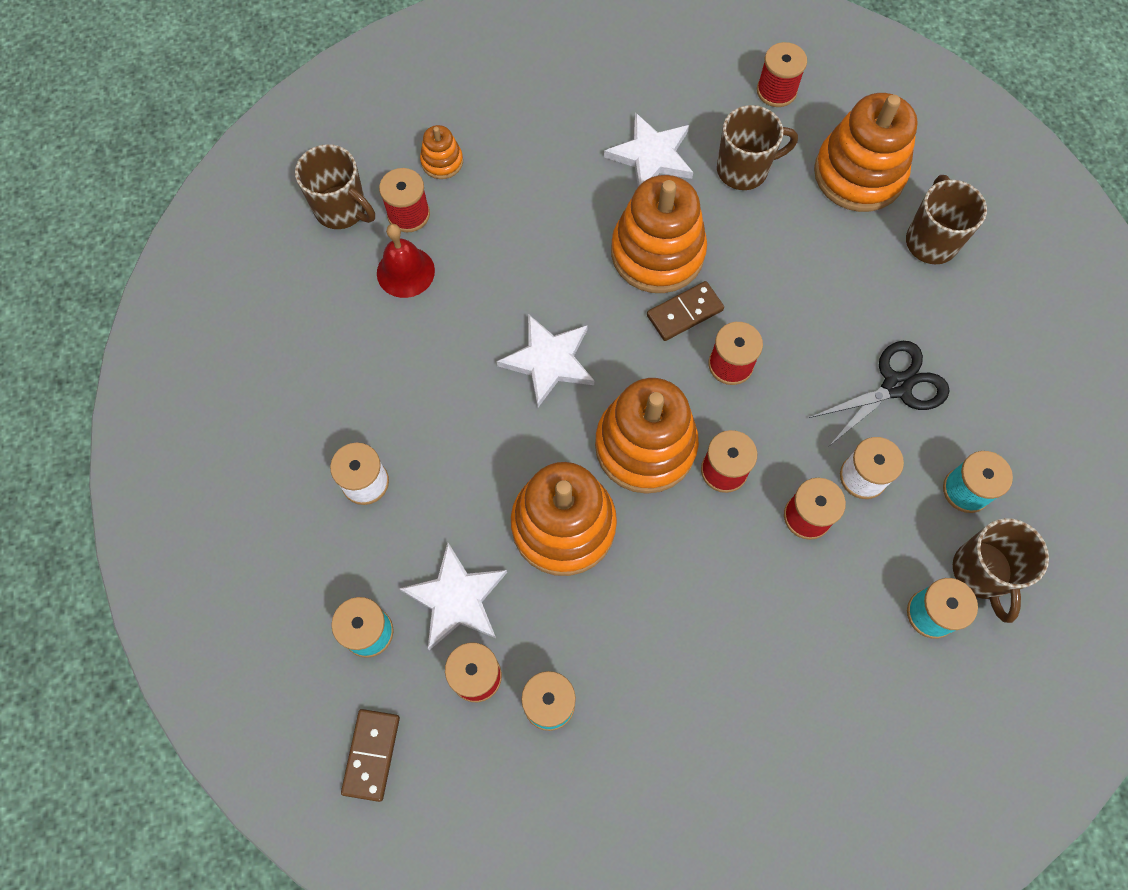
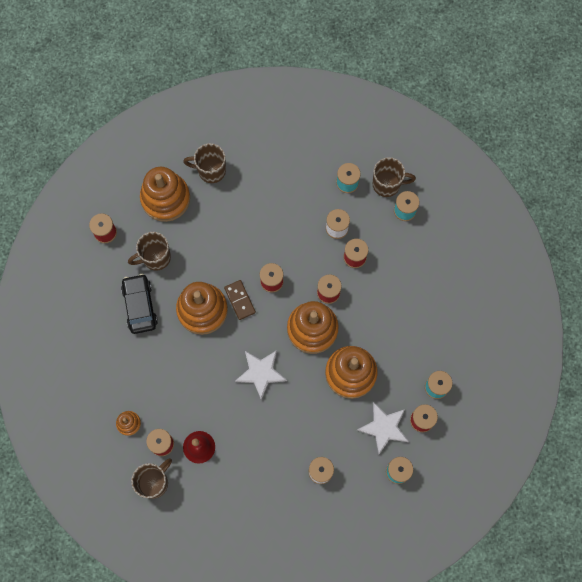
camera: 85 degrees left, 5 degrees up
brown domino [341,709,400,802] -> none
white star [604,112,693,187] -> black car [121,274,158,334]
brown mug [717,105,798,190] -> brown mug turned 105 degrees counterclockwise [128,232,171,271]
black scissors [809,341,950,445] -> none

